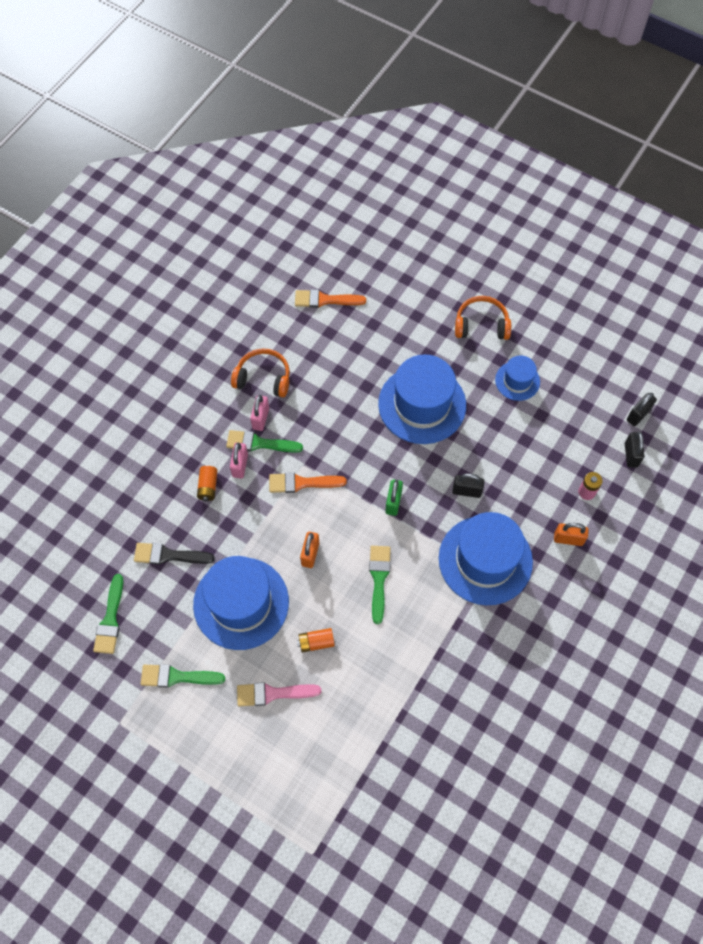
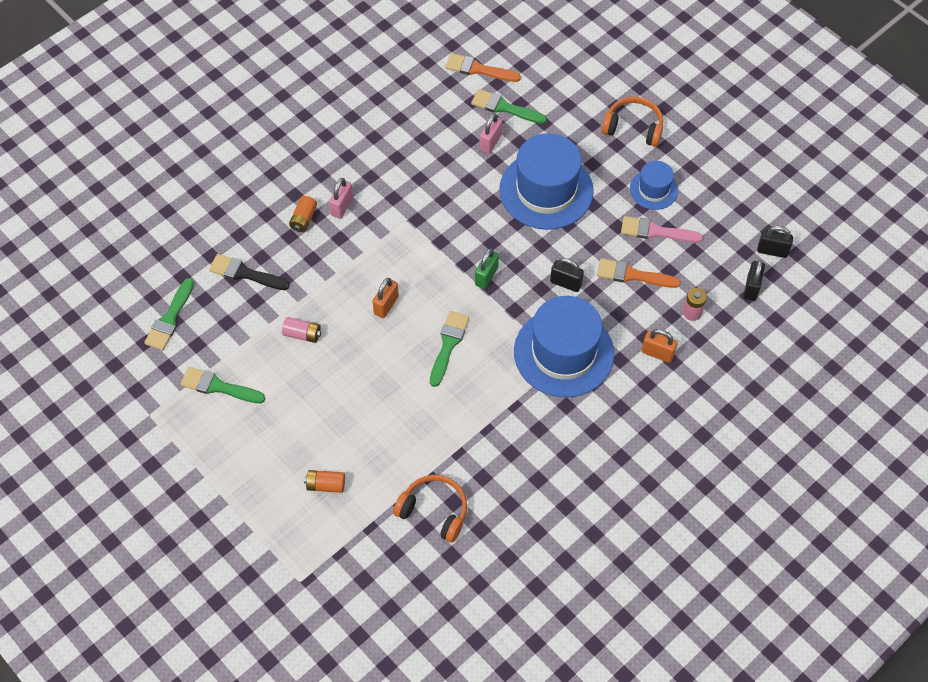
camera: 15 degrees right, 5 degrees down
blue hat [193,556,289,650] -> pink battery [282,317,321,343]
green brush [226,430,303,453] -> green brush moved to [471,89,547,124]
orange headphones [231,348,290,397] -> orange headphones moved to [393,475,467,543]
pink brush [237,682,321,707] -> pink brush moved to [621,216,703,243]
pink padlock [250,395,269,431] -> pink padlock moved to [480,113,502,154]
orange brush [269,472,347,493] -> orange brush moved to [597,258,680,288]
orange battery [297,628,335,653] -> orange battery moved to [304,470,345,493]
black padlock [627,393,657,426] -> black padlock turned 45 degrees clockwise [757,226,793,258]

